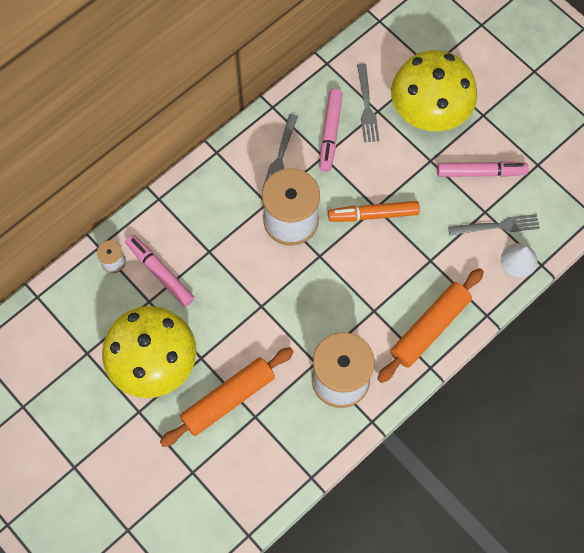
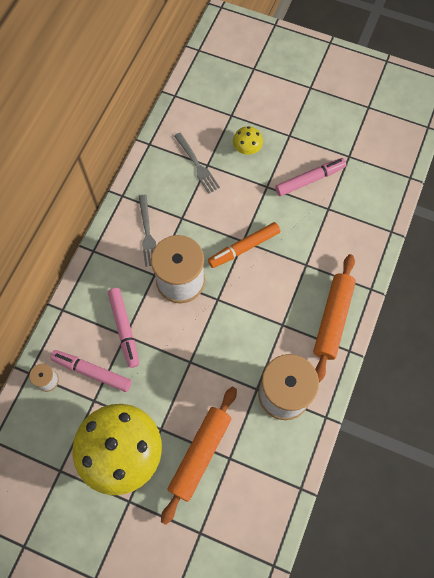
camera: 25 degrees left, 0 degrees up
pink marker [319,89,343,172] -> pink marker moved to [108,288,139,368]
yellow mushroom [391,50,477,131] -> yellow mushroom [233,126,263,155], size x0.42
grey fork [448,214,540,236] -> none
white cone [501,243,538,277] -> none

